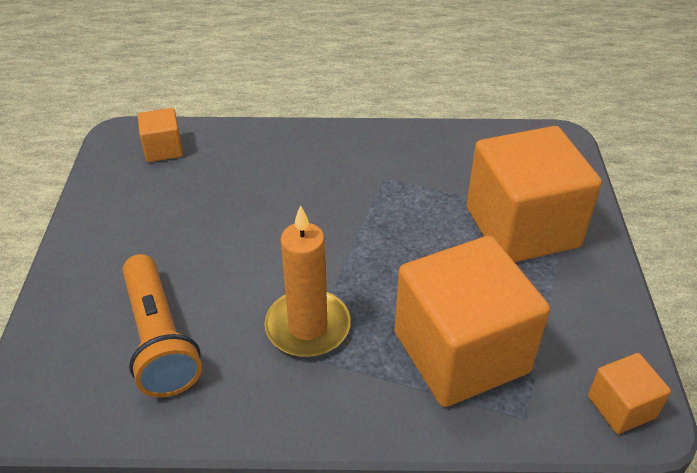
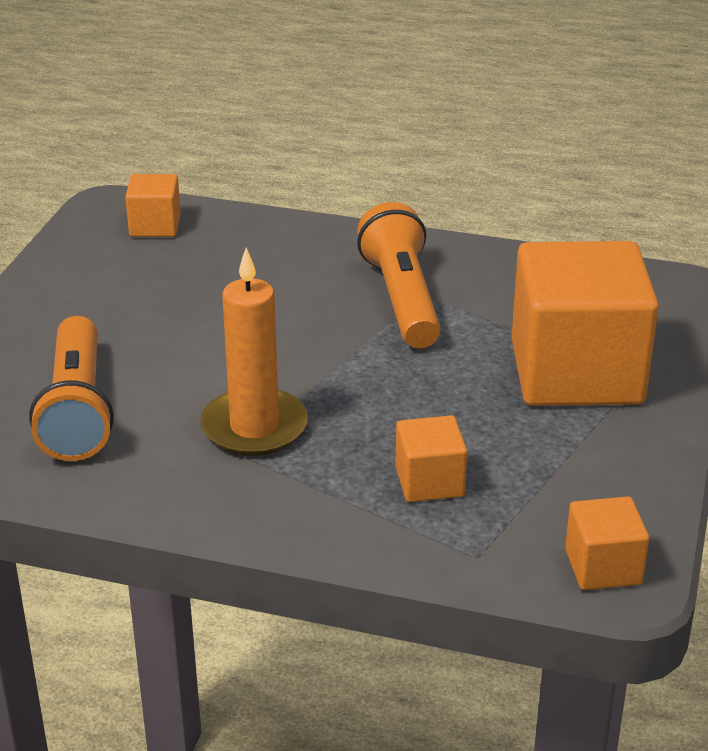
camera: 15 degrees right, 10 degrees down
orange cube [395,236,550,407] -> orange cube [396,415,467,502], size x0.46
none -> orange flashlight [357,202,441,348]

